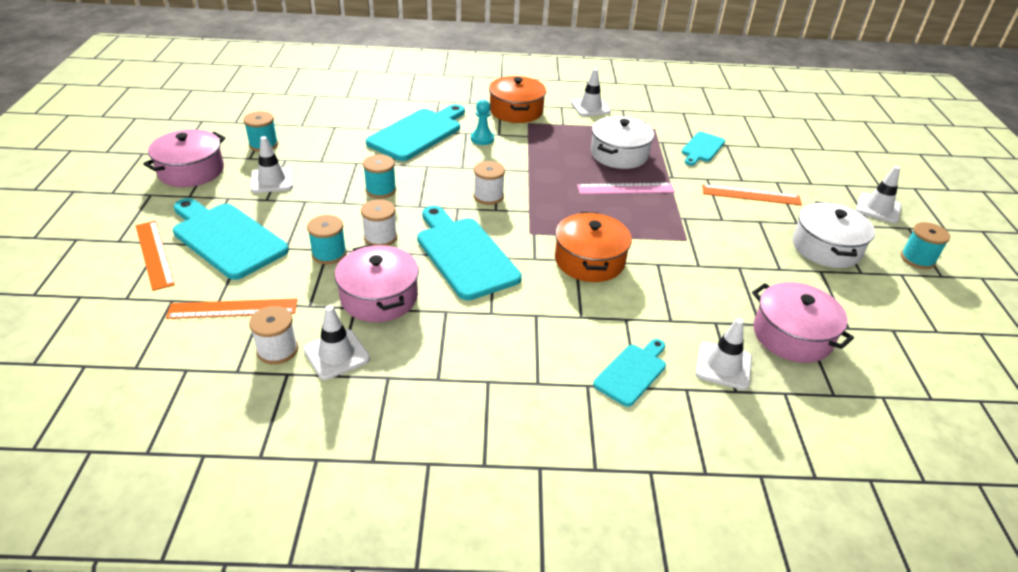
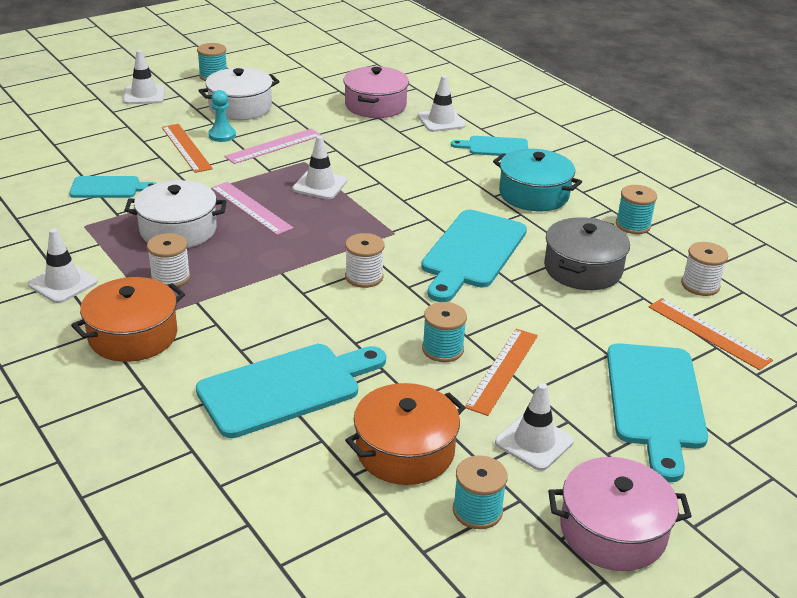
camera: 125 degrees left, 5 degrees down
orange ruler [136,221,175,291] -> orange ruler moved to [465,329,538,416]
white traffic cone [303,305,370,380] -> white traffic cone moved to [292,136,347,199]
turquoise spool [307,215,347,264] -> turquoise spool moved to [616,185,657,234]
pink pot [335,244,419,322] -> grey pot [544,217,630,290]
white spool [361,199,397,246] -> white spool moved to [147,233,190,287]
turquoise cutting board [366,104,465,161] -> turquoise cutting board turned 150 degrees clockwise [196,344,386,438]
turquoise pawn [471,99,494,145] -> turquoise pawn moved to [208,90,236,142]
orange pot [555,212,632,282] -> orange pot moved to [345,383,466,485]
none -> pink ruler [224,129,322,164]
none -> turquoise pot [493,149,582,211]

